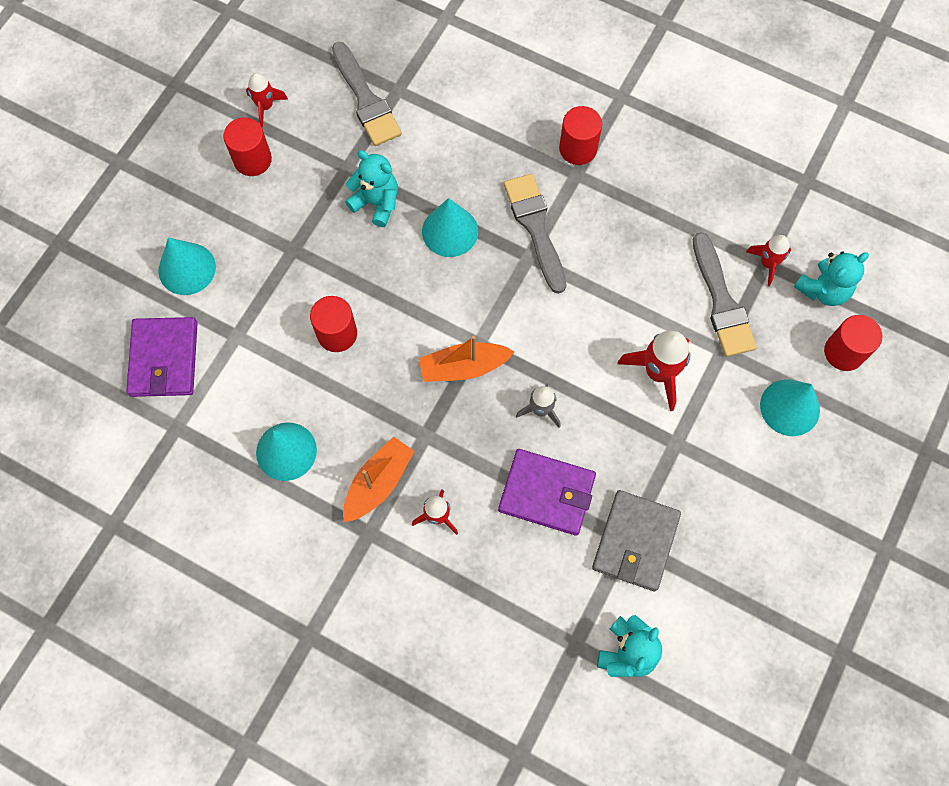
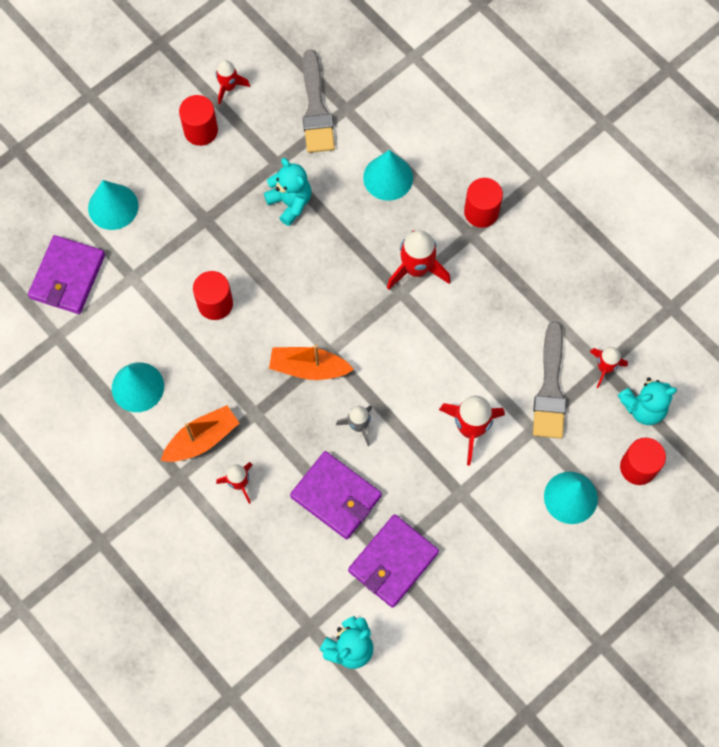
camera: 20 degrees right, 0 degrees up
turquoise cone [422,198,478,257] -> turquoise cone moved to [363,150,413,201]
grey brush [504,174,567,294] -> red rocket [387,230,451,290]
grey wallet [592,490,681,592] -> purple wallet [348,514,439,608]

